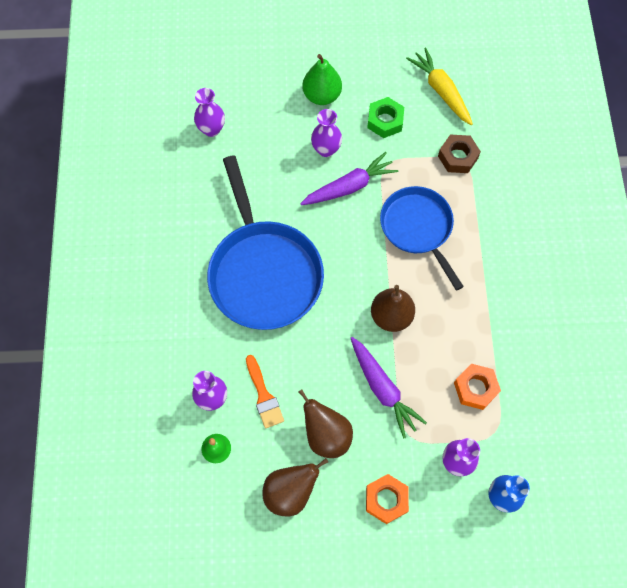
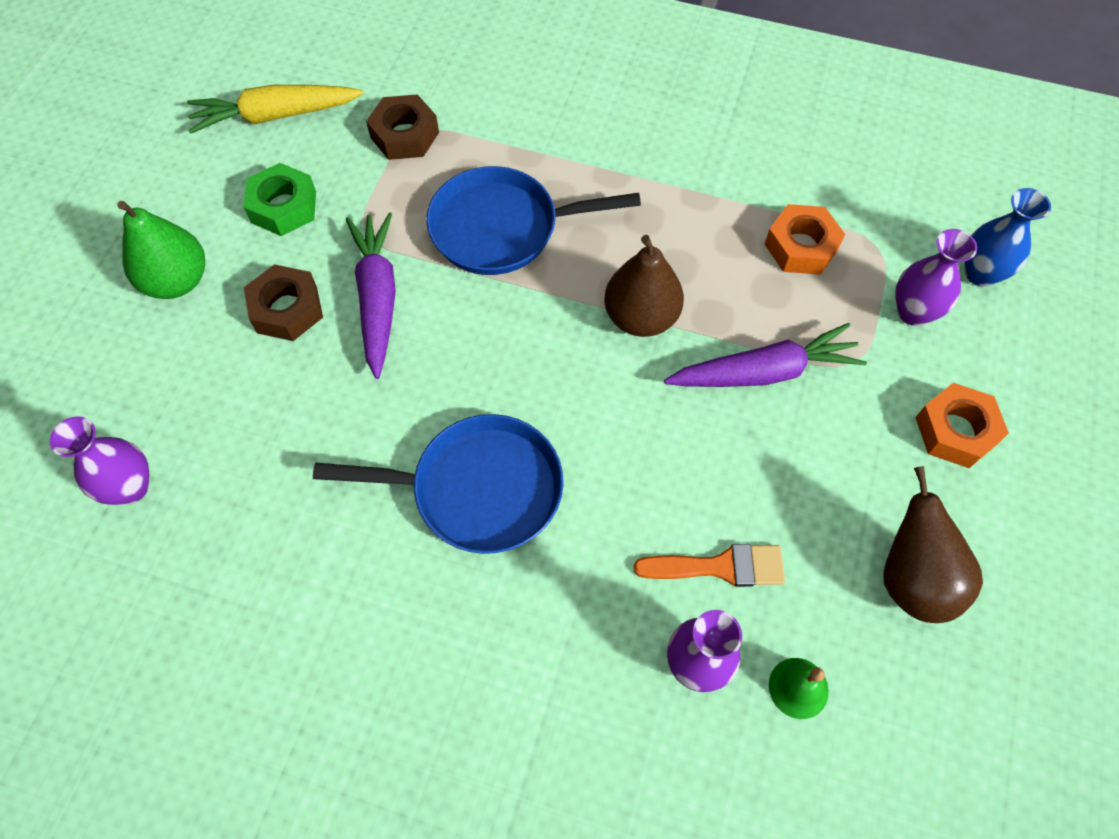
camera: 70 degrees left, 5 degrees down
blue pan [207,156,324,330] -> blue pan [313,414,564,554], size x0.65
brown pear [299,389,353,458] -> none
purple vase [311,109,342,157] -> brown nut [244,264,323,341]

